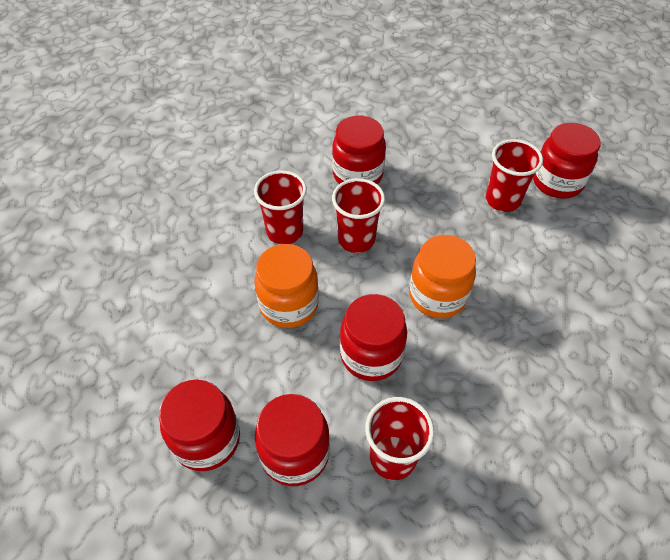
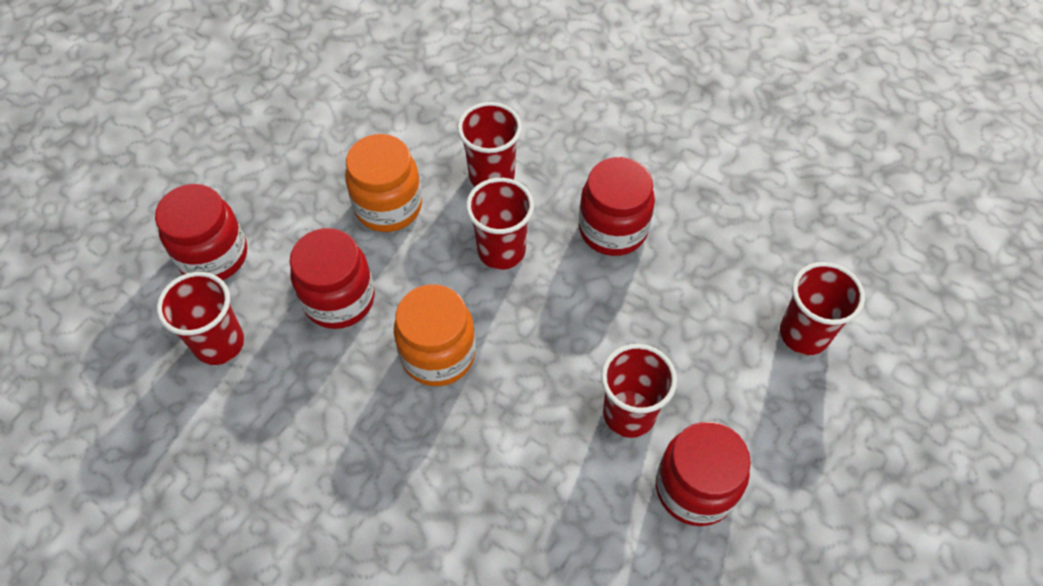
camera: 75 degrees right, 5 degrees up
red jar [159,380,240,471] -> none
none -> red cup [780,262,865,355]

